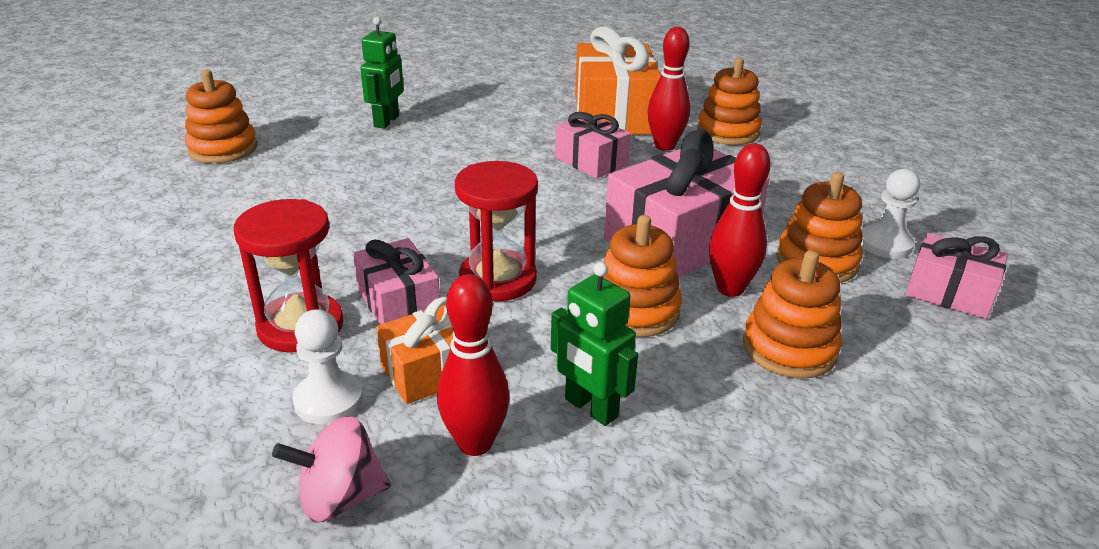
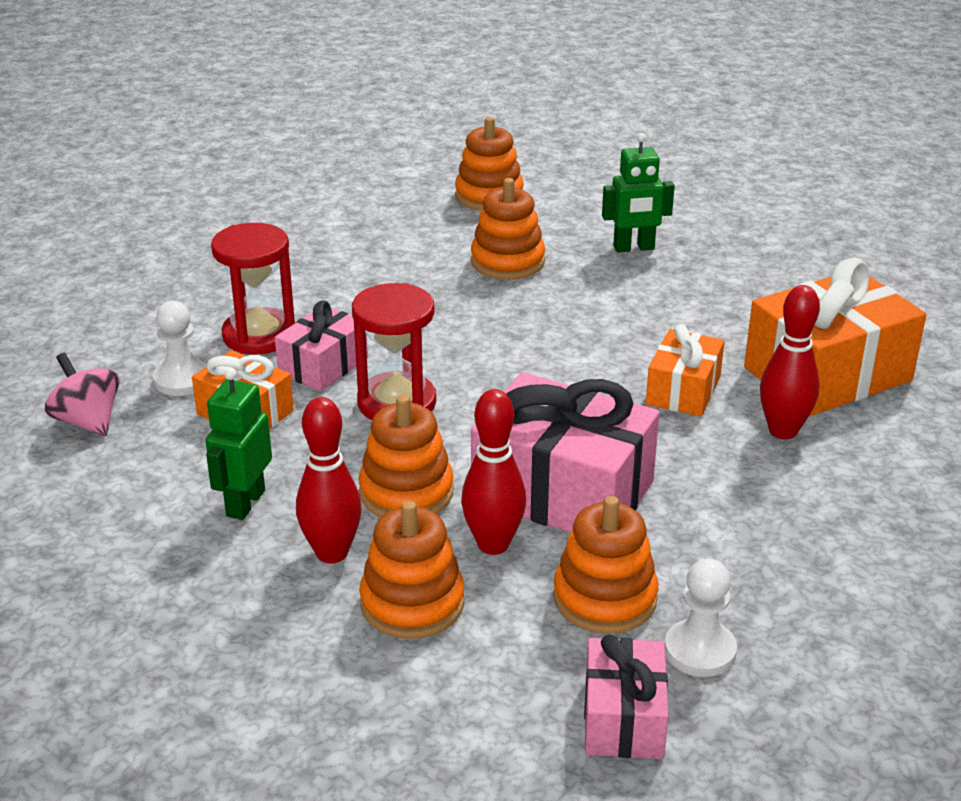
camera: 65 degrees right, 0 degrees up
red bowling pin [437,274,510,456] -> red bowling pin moved to [296,397,362,563]
pink gift [555,112,631,179] -> orange gift [646,324,724,417]
orange stacking toy [697,57,762,145] -> orange stacking toy moved to [471,178,545,280]

